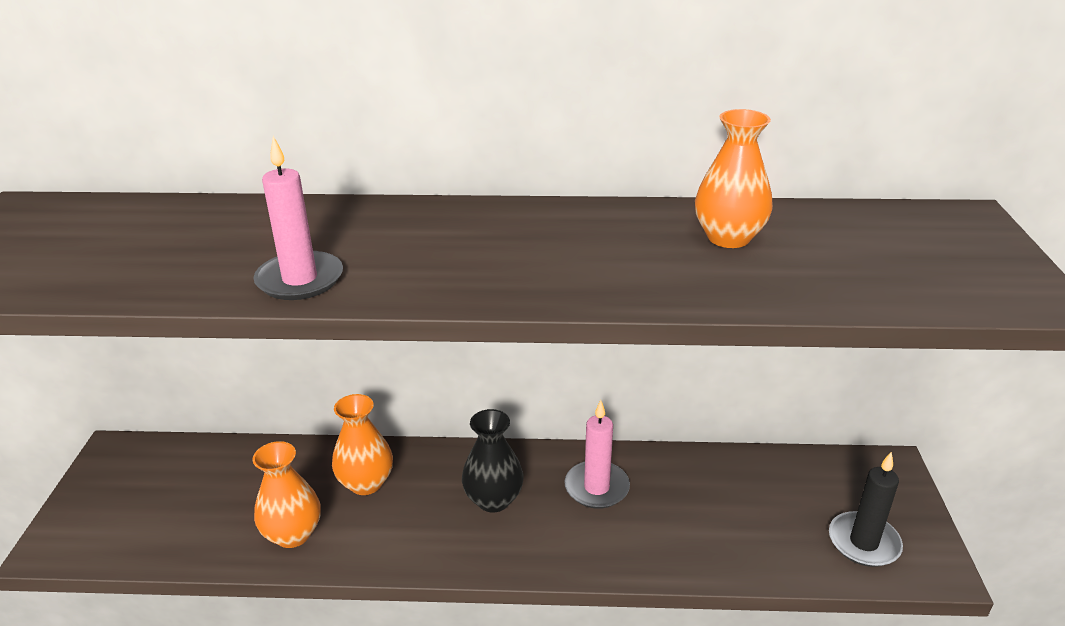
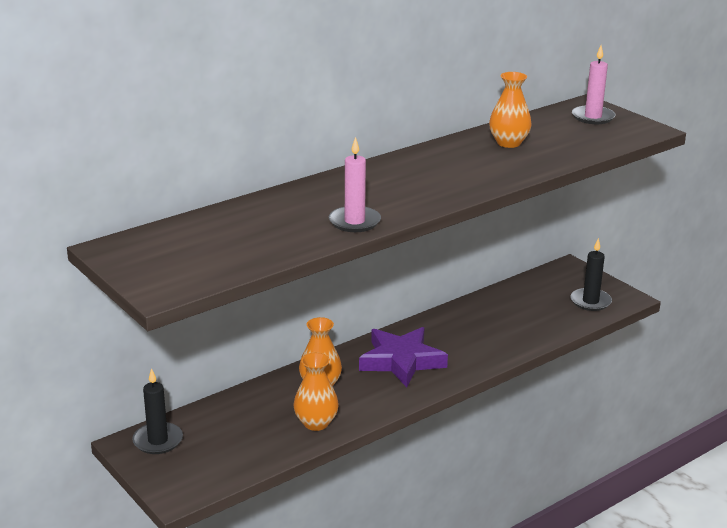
camera: 40 degrees left, 5 degrees down
black vase [462,409,524,512] -> purple star [359,327,448,387]
pink candle [564,400,630,509] -> pink candle moved to [572,46,615,124]
none -> black candle [132,368,183,454]

